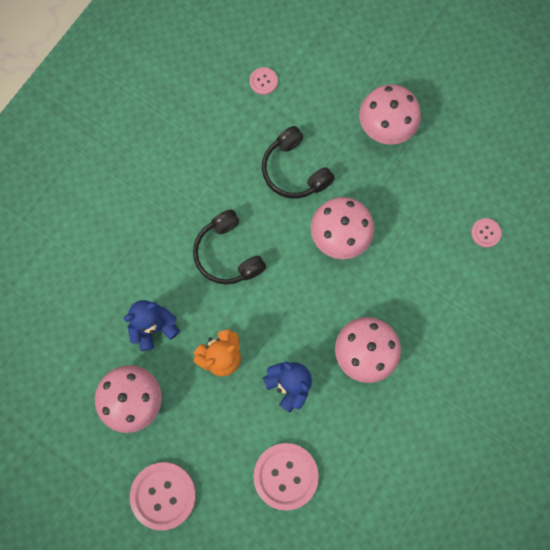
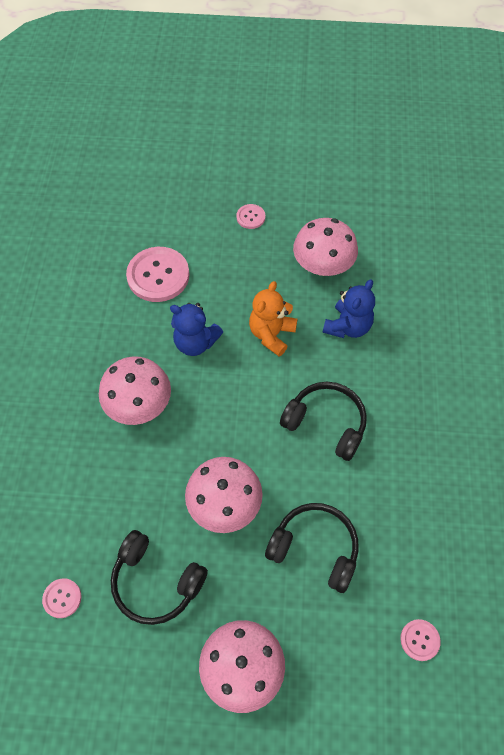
camera: 150 degrees right, 15 degrees down
pink button [130,462,196,531] -> pink button [236,204,265,229], size x0.49
none -> black headphones [111,530,208,625]

